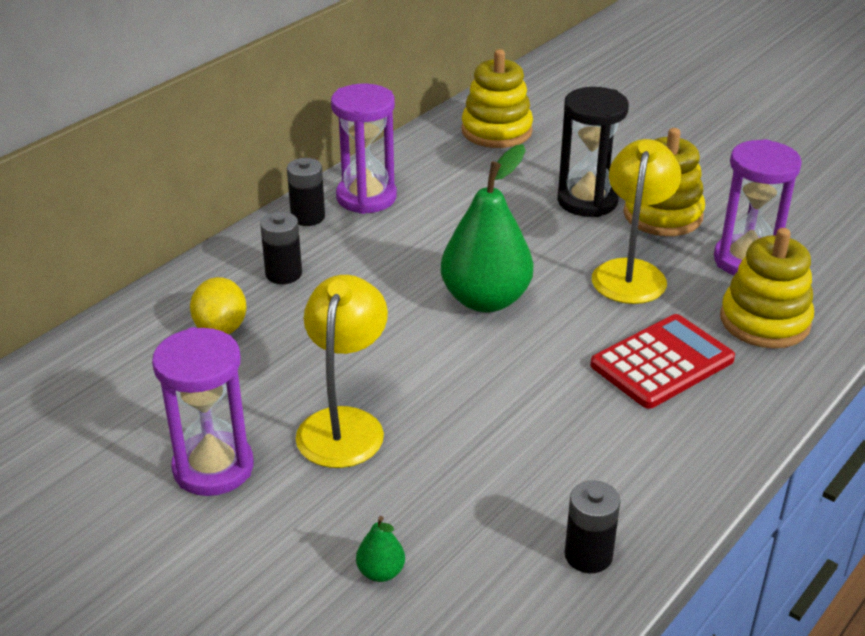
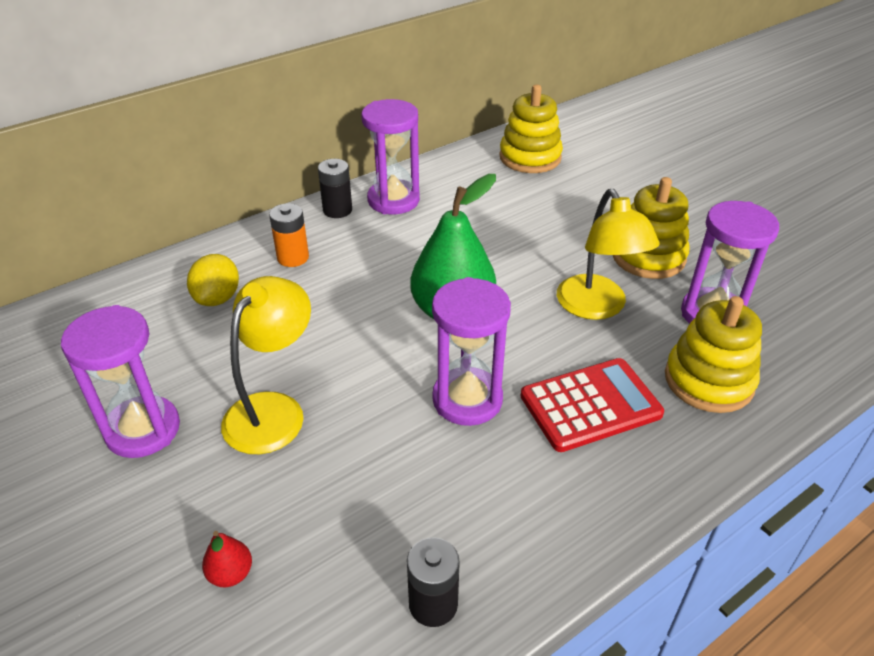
camera: 15 degrees right, 5 degrees up
black battery [260,212,302,284] -> orange battery [269,203,309,267]
green pear [356,516,405,582] -> red pear [202,531,252,587]
black hourglass [557,87,629,217] -> none
yellow lamp [592,139,682,304] -> yellow lamp turned 135 degrees clockwise [557,189,659,320]
none -> purple hourglass [432,277,511,426]

